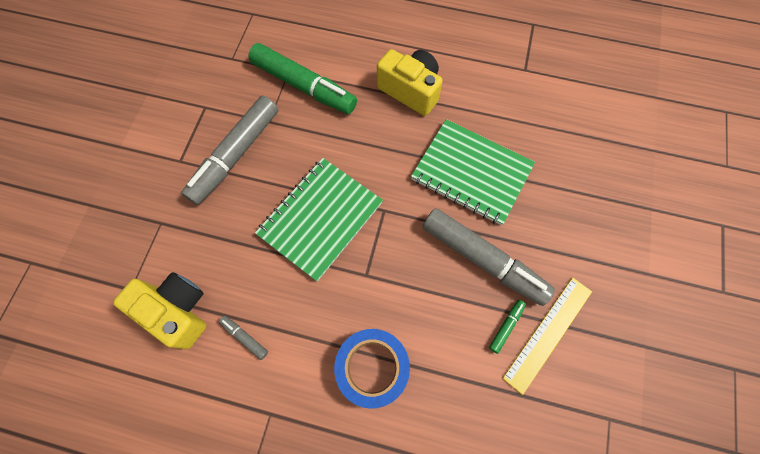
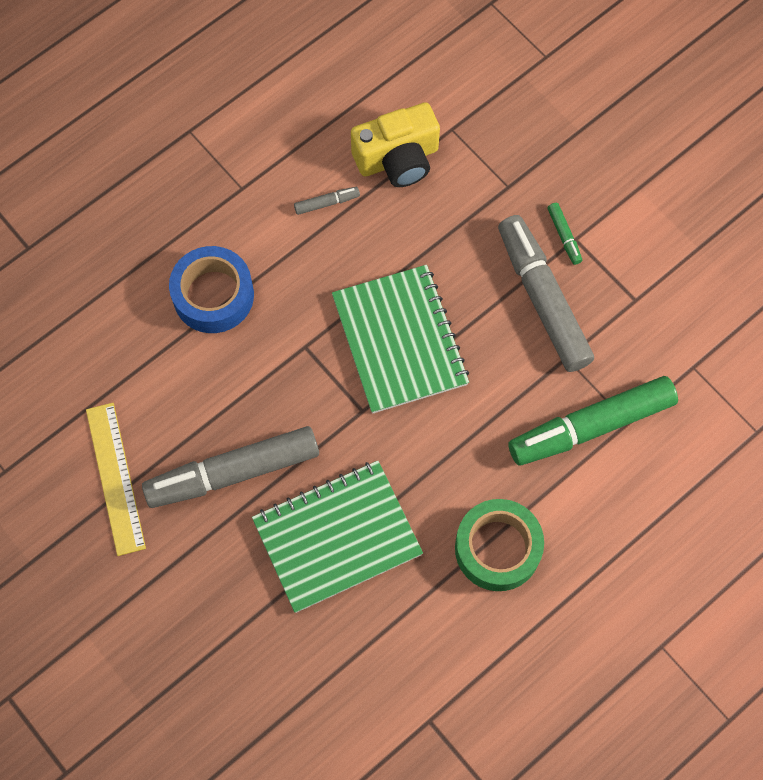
camera: 125 degrees right, 0 degrees up
yellow camera [377,49,443,116] -> green tape [455,499,544,591]
green marker [489,300,526,354] -> green marker moved to [547,203,582,265]

